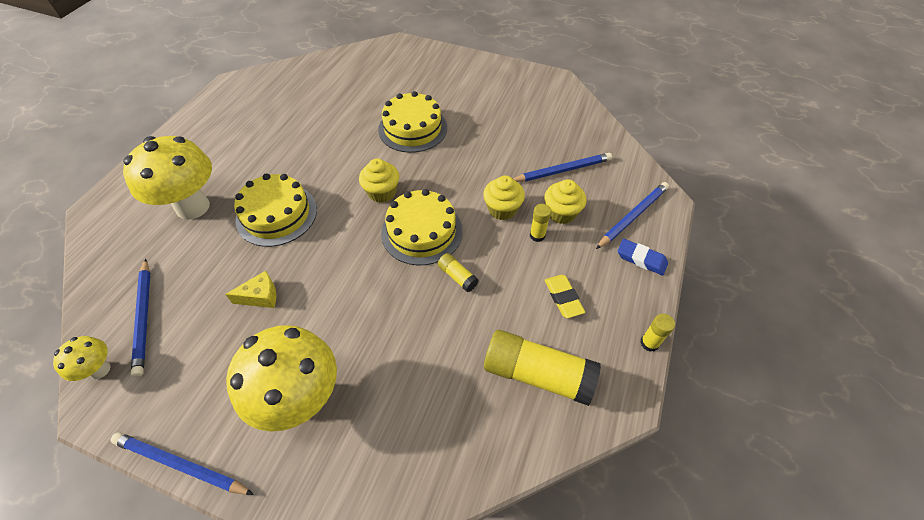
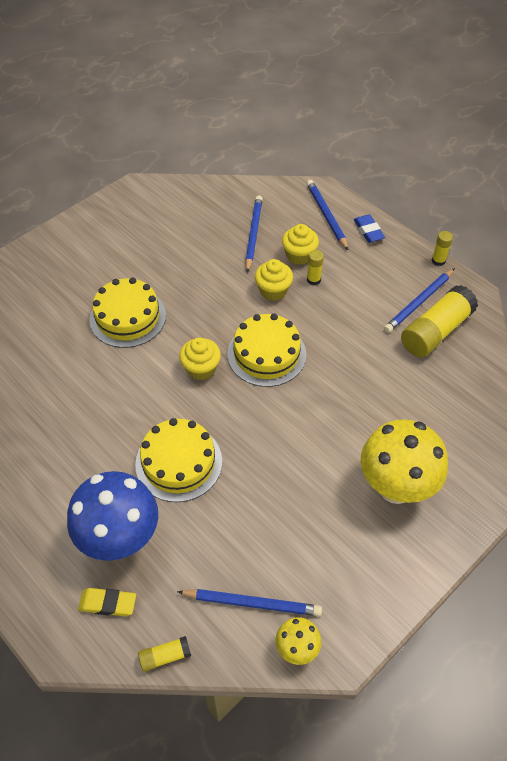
camera: 65 degrees left, 0 degrees up
blue pencil [110,432,254,495] -> blue pencil moved to [384,268,455,333]
yellow mushroom [123,136,212,220] -> blue mushroom [67,471,158,561]
yellow cheese [225,271,277,308] -> none
yellow glue stick [438,253,479,292] -> yellow glue stick moved to [138,636,191,672]
yellow eraser [545,275,585,318] -> yellow eraser moved to [78,588,136,616]
blue eraser [618,239,668,276] -> blue eraser turned 75 degrees counterclockwise [354,214,385,243]

